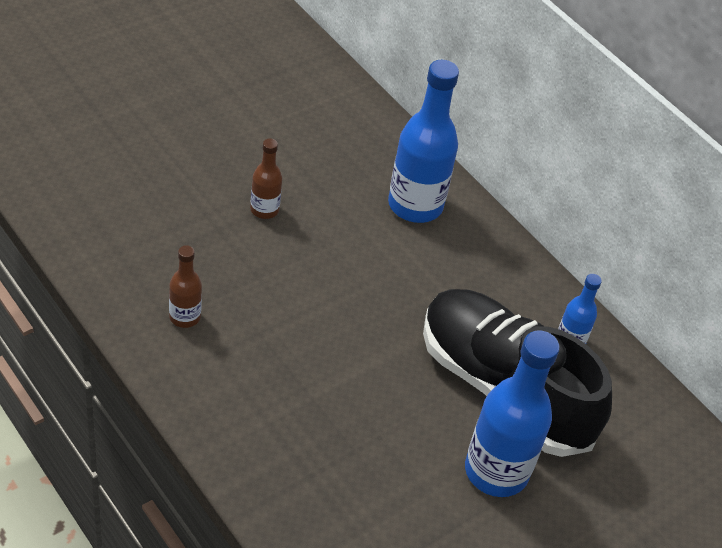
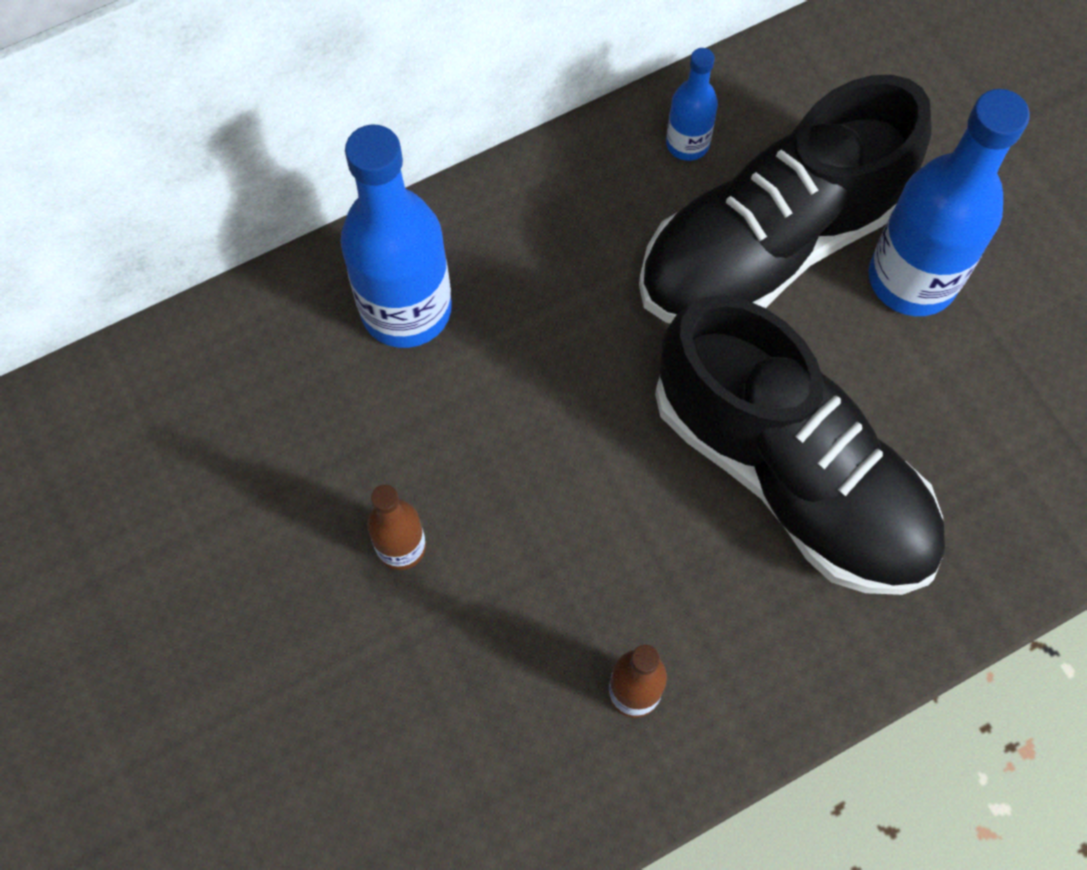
camera: 75 degrees left, 20 degrees up
none -> black shoe [655,295,945,595]

